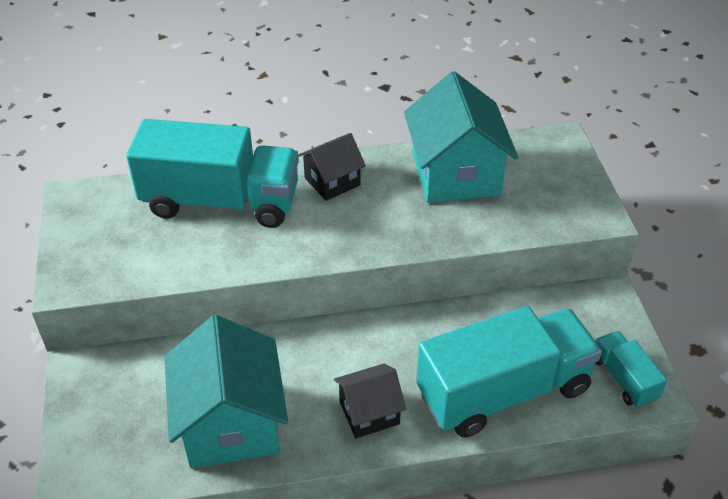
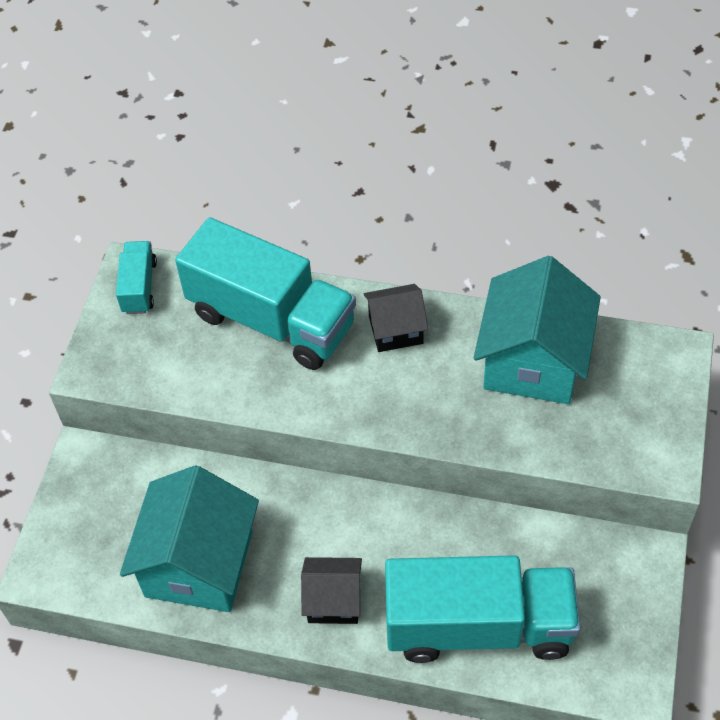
camera: 25 degrees right, 10 degrees up
turquoise truck [595,331,667,408] -> turquoise truck moved to [116,241,157,314]

